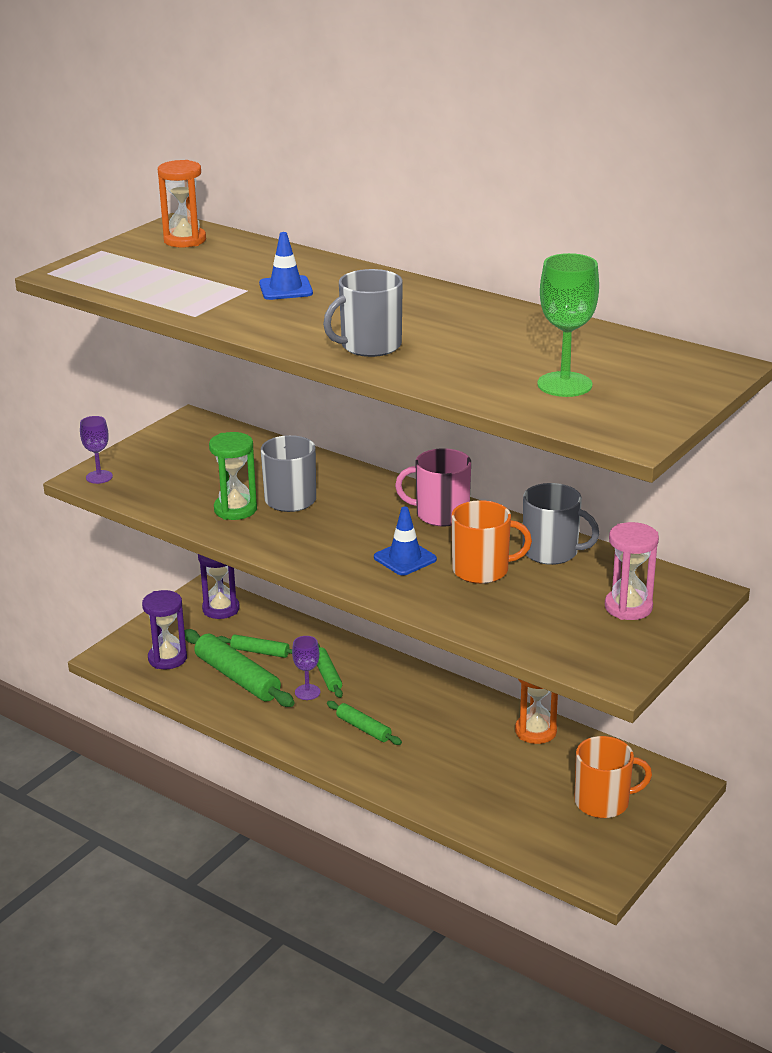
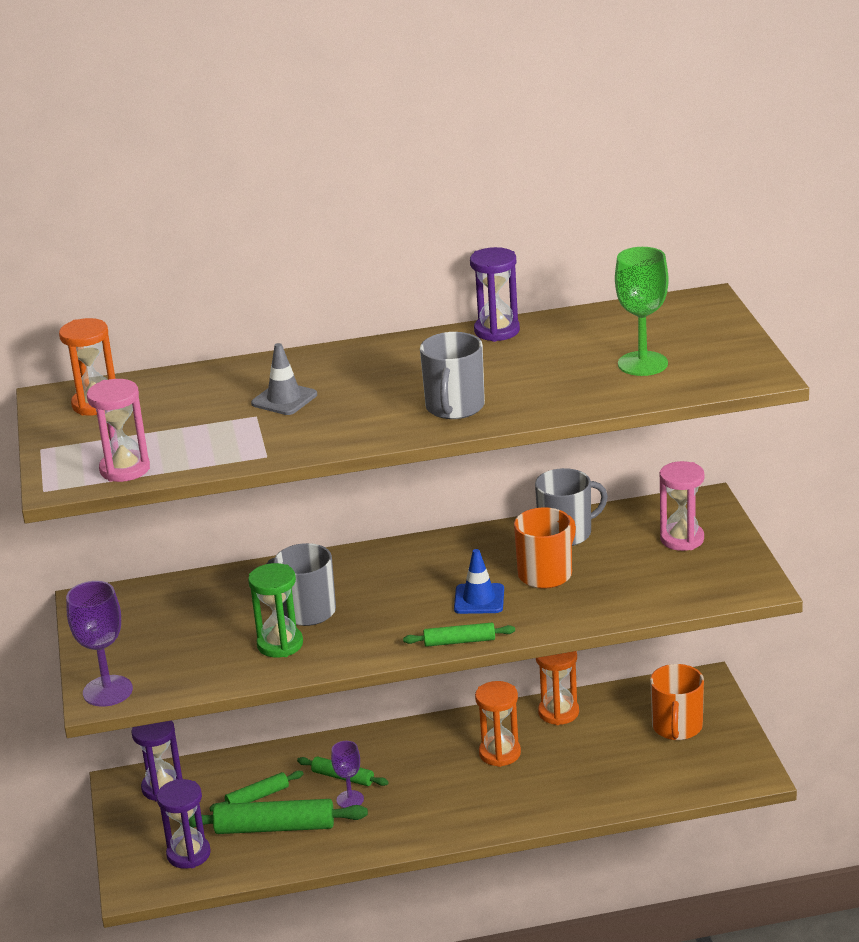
camera: 45 degrees left, 0 degrees up
purple goblet [80,416,113,484] -> purple goblet [66,581,133,706], size x1.64
blue traffic cone [259,232,313,300] -> grey traffic cone [251,343,317,415]
green rolling pin [327,701,402,745] -> green rolling pin moved to [403,623,515,647]
pink mug [395,448,471,526] -> none
orange mug [574,736,652,818] -> orange mug turned 150 degrees clockwise [650,664,704,740]
none -> pink hourglass [87,379,150,482]
none -> purple hourglass [470,247,520,342]
none -> orange hourglass [475,681,521,767]

